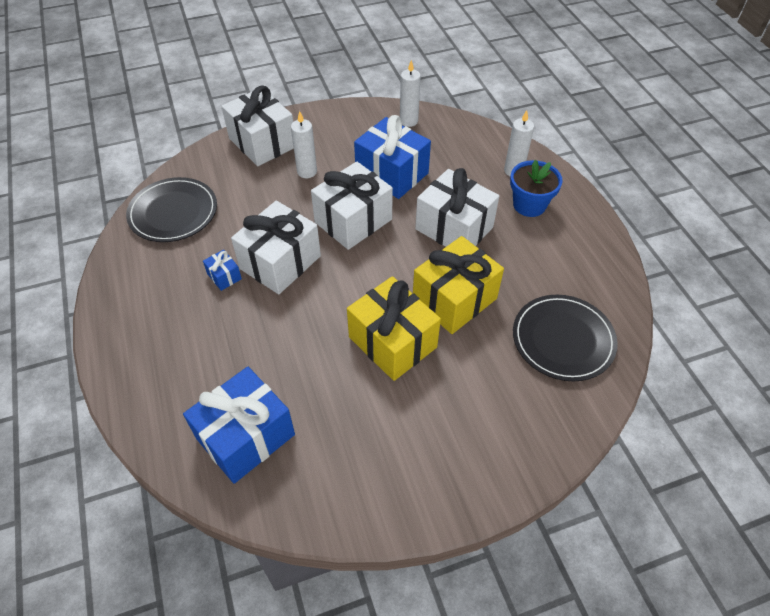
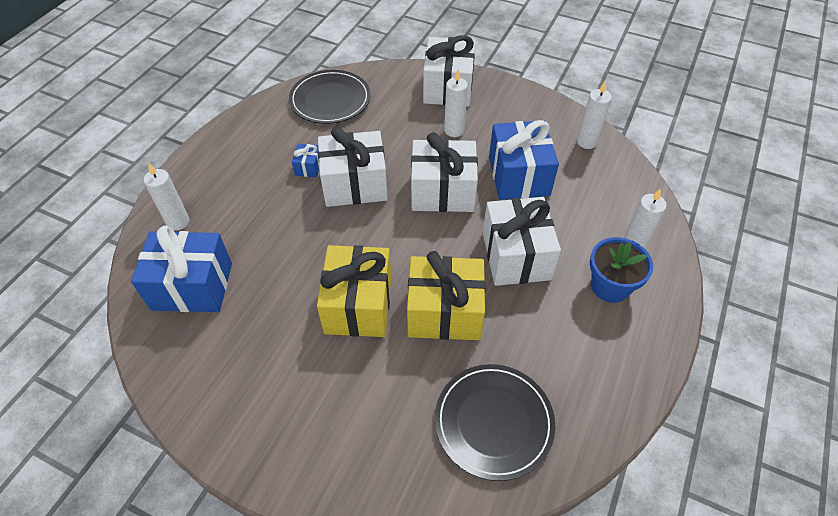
camera: 45 degrees right, 0 degrees up
none -> white candle [144,163,189,231]

